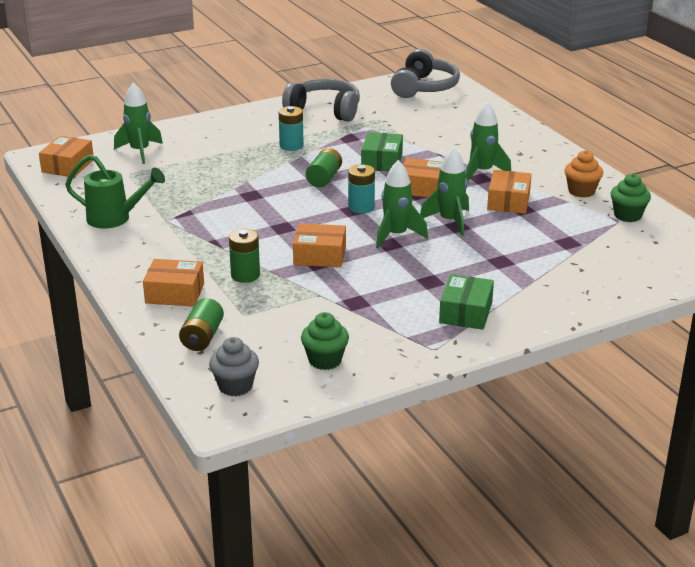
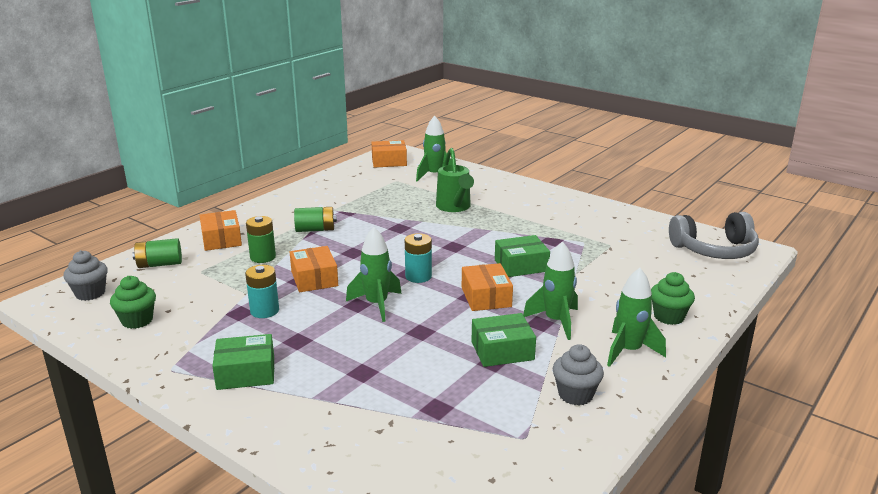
camera: 65 degrees right, 5 degrees down
green watering can [65,154,165,229] -> green watering can moved to [436,148,474,212]
turquoise battery [279,106,304,151] -> turquoise battery moved to [245,265,279,318]
grey headphones [282,79,360,122] -> none
green battery [306,148,342,187] -> green battery moved to [294,207,337,232]
green rocket [420,147,469,236] -> green rocket moved to [607,268,666,367]
orange box [487,170,532,214] -> green box [471,313,536,367]
orange cupcake [565,150,603,198] -> grey cupcake [553,344,604,405]
green cupcake [611,174,651,222] -> green cupcake moved to [651,272,695,325]

